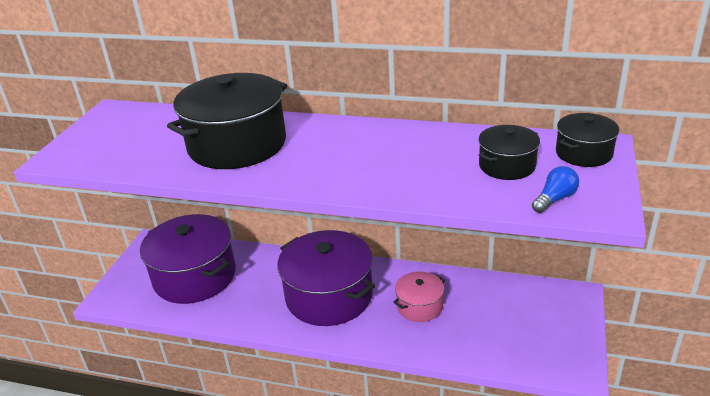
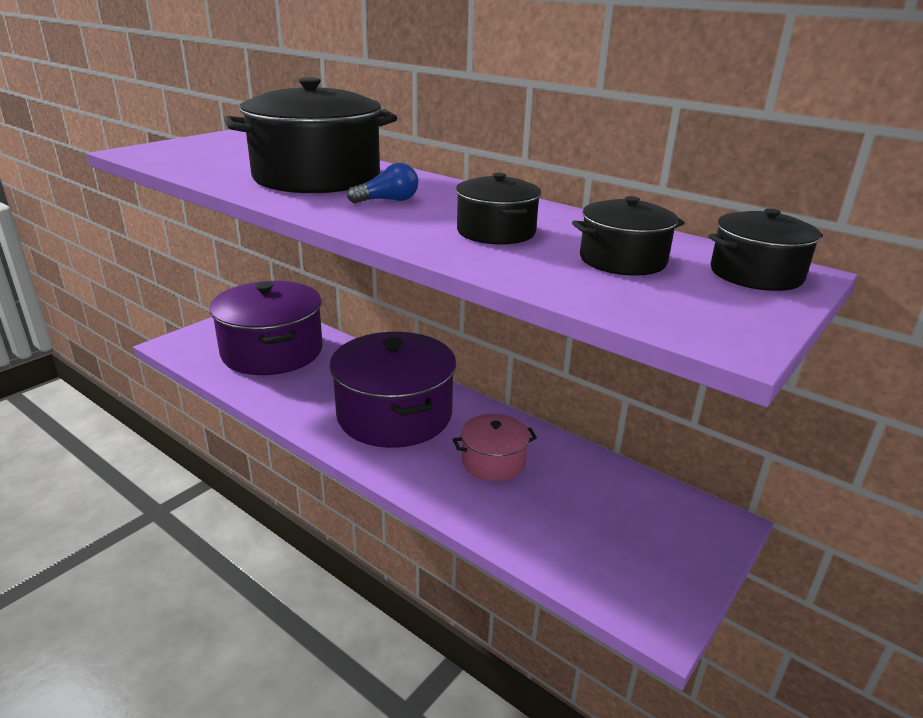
camera: 20 degrees right, 5 degrees down
blue light bulb [532,166,579,213] -> blue light bulb moved to [347,163,418,204]
none -> black pot [456,173,541,245]

